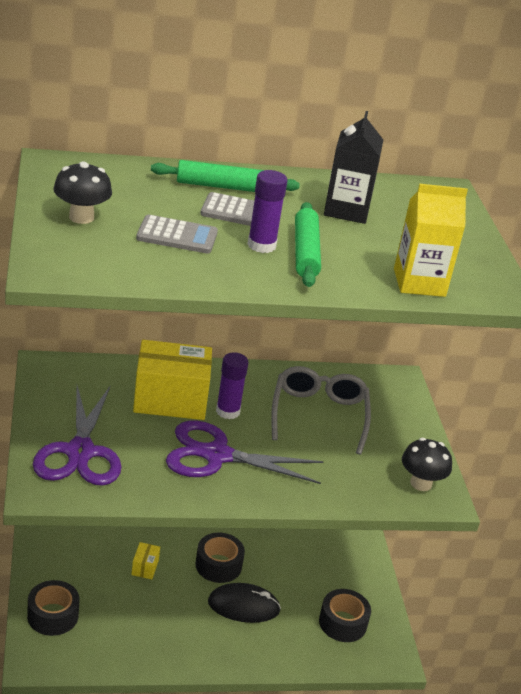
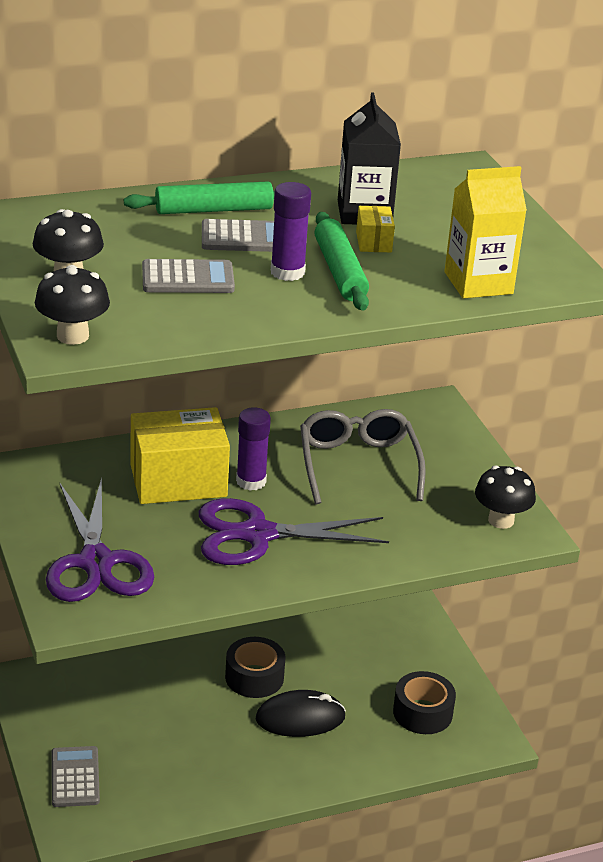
camera: 10 degrees left, 0 degrees up
black tape [27,580,80,636] -> grey calculator [51,746,100,807]
yellow box [131,542,160,580] -> yellow box moved to [356,206,395,252]
none -> black mushroom [35,265,110,345]

